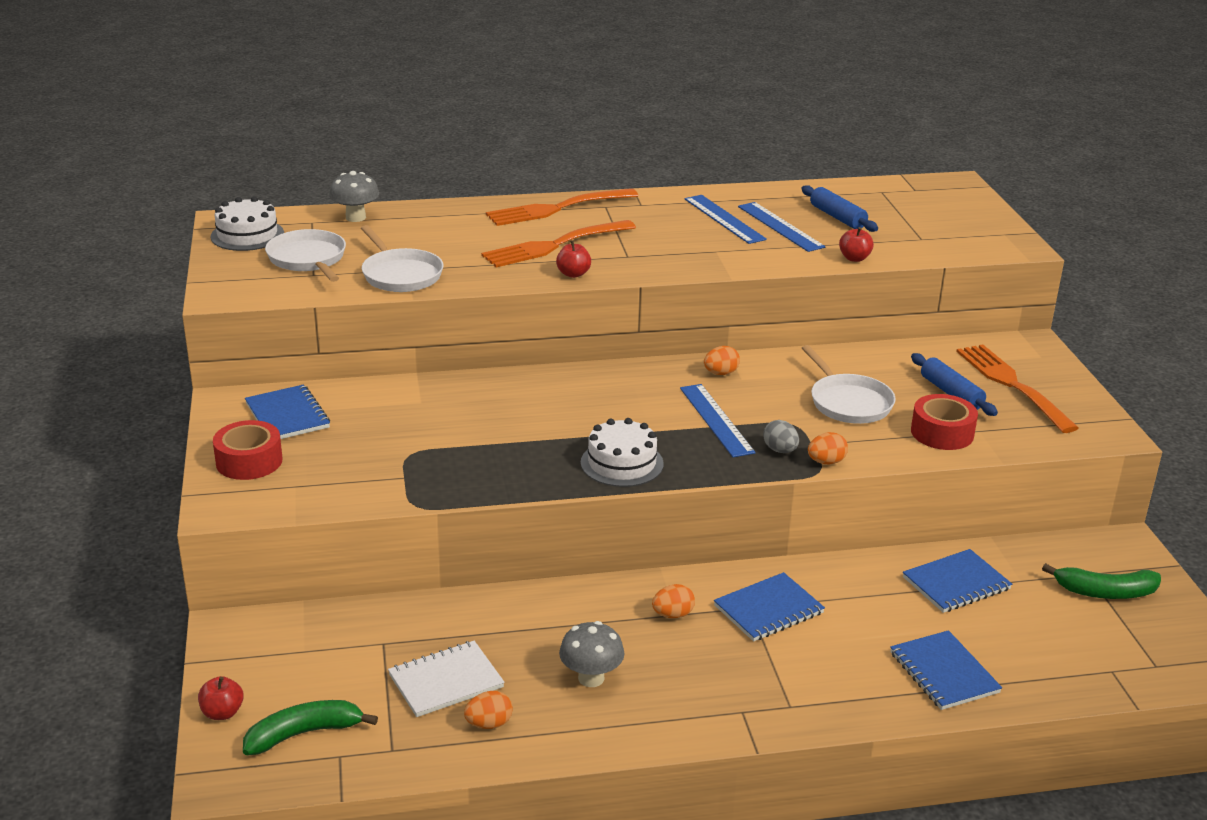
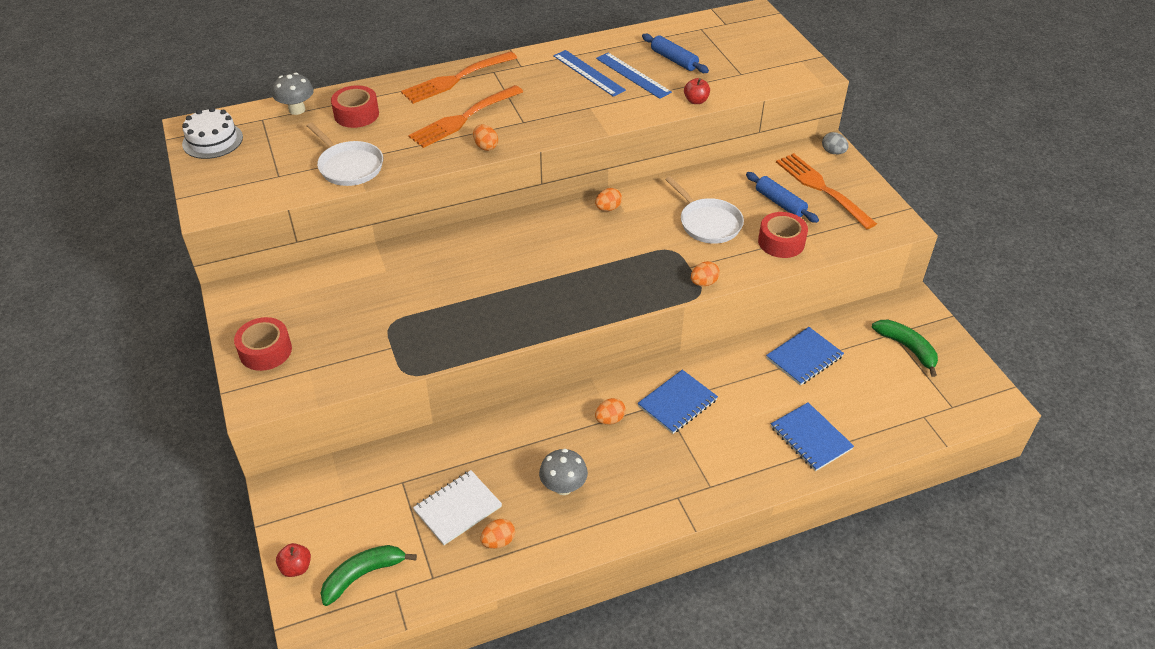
camera: 10 degrees left, 15 degrees up
blue notebook [245,384,330,439] -> none
white pan [265,229,346,282] -> none
red apple [556,240,591,278] -> orange egg [473,125,498,151]
white cake [581,418,664,487] -> none
blue ruler [680,384,755,457] -> none
grey egg [763,420,799,453] -> grey egg moved to [822,132,848,154]
green banana [1042,563,1161,599] -> green banana turned 120 degrees counterclockwise [872,320,938,377]
none -> red tape [331,85,379,128]

